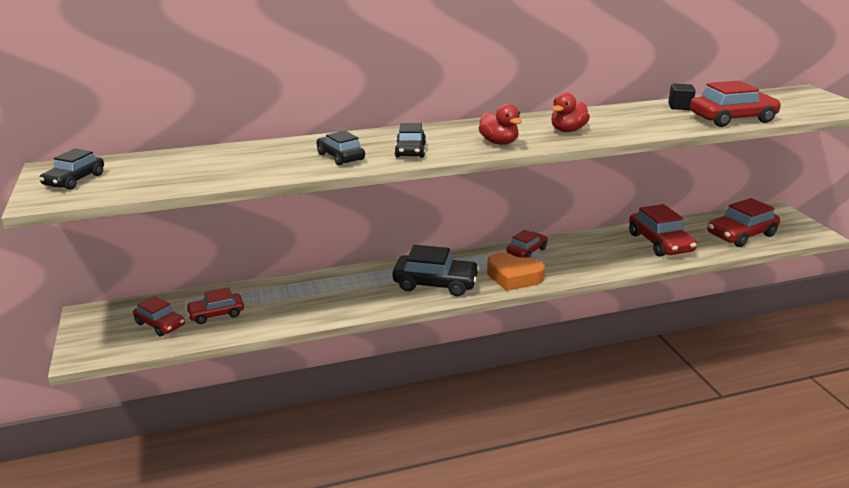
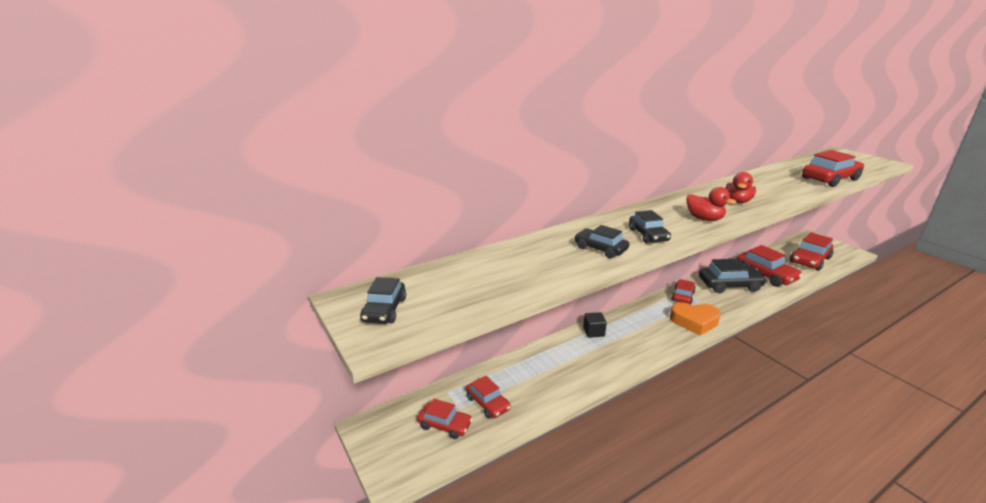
camera: 15 degrees left, 0 degrees up
red car [186,287,244,324] -> red car turned 90 degrees counterclockwise [466,376,511,419]
black car [393,245,480,297] -> black car moved to [699,259,767,293]
black cube [668,84,696,110] -> black cube moved to [583,312,607,338]

